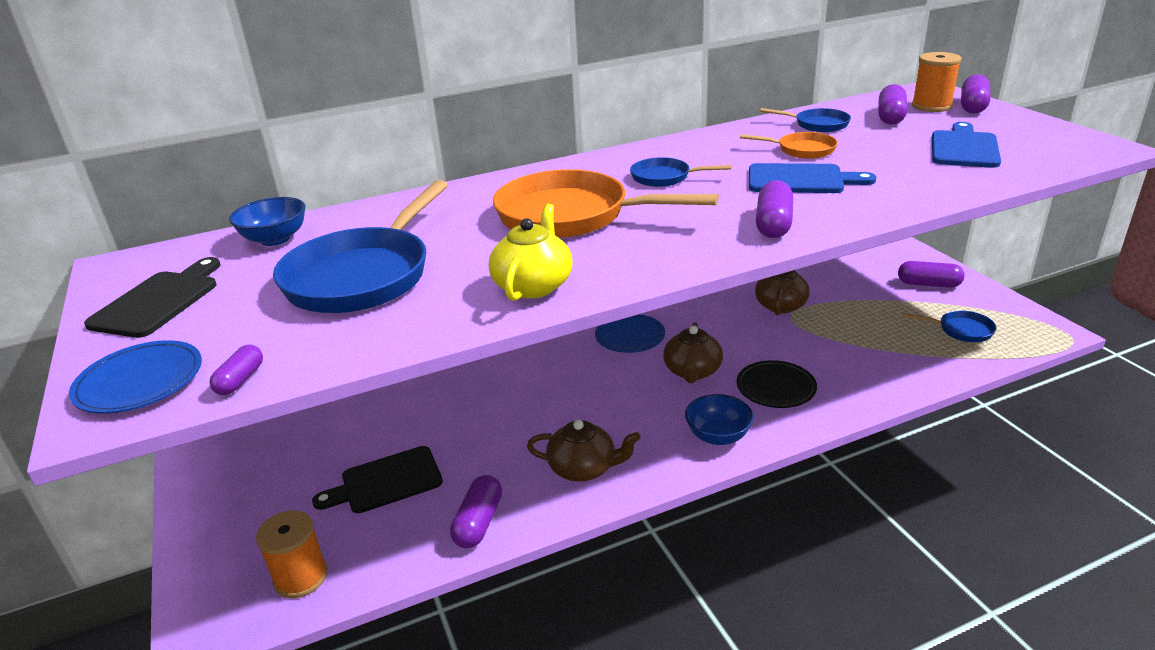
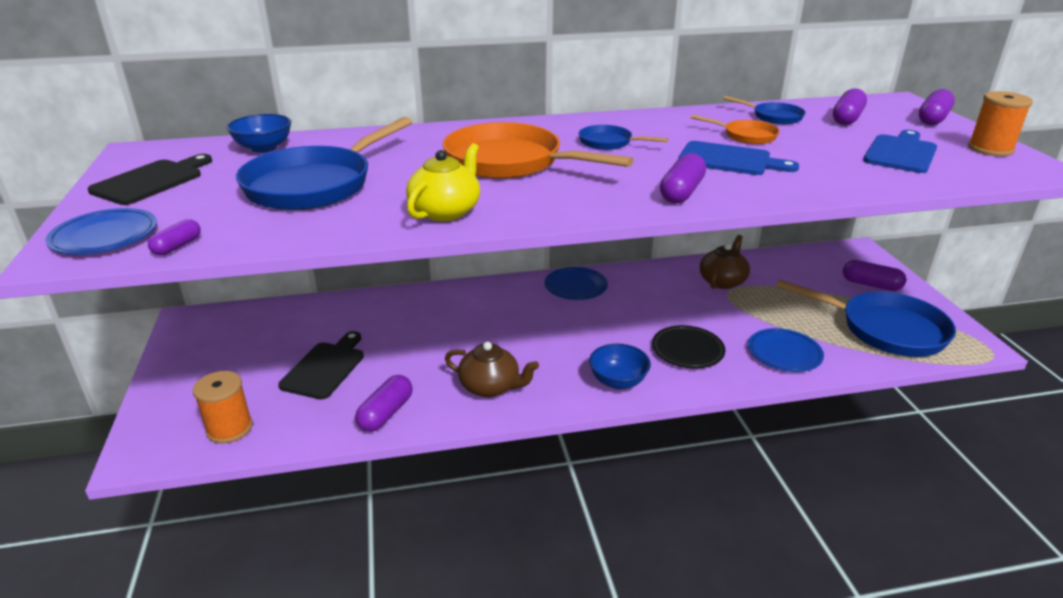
camera: 10 degrees right, 0 degrees up
black cutting board [312,446,443,513] -> black cutting board turned 120 degrees clockwise [278,331,364,400]
brown teapot [663,322,723,383] -> none
blue pan [903,310,996,342] -> blue pan [776,279,956,357], size x2.06
orange spool [912,52,962,112] -> orange spool moved to [968,91,1033,156]
none -> blue plate [748,328,824,372]

